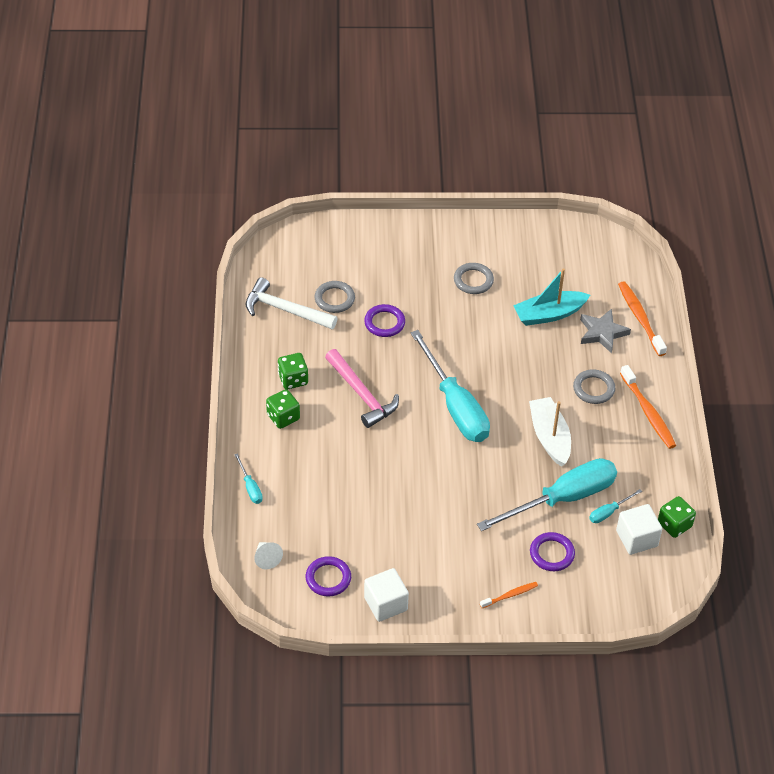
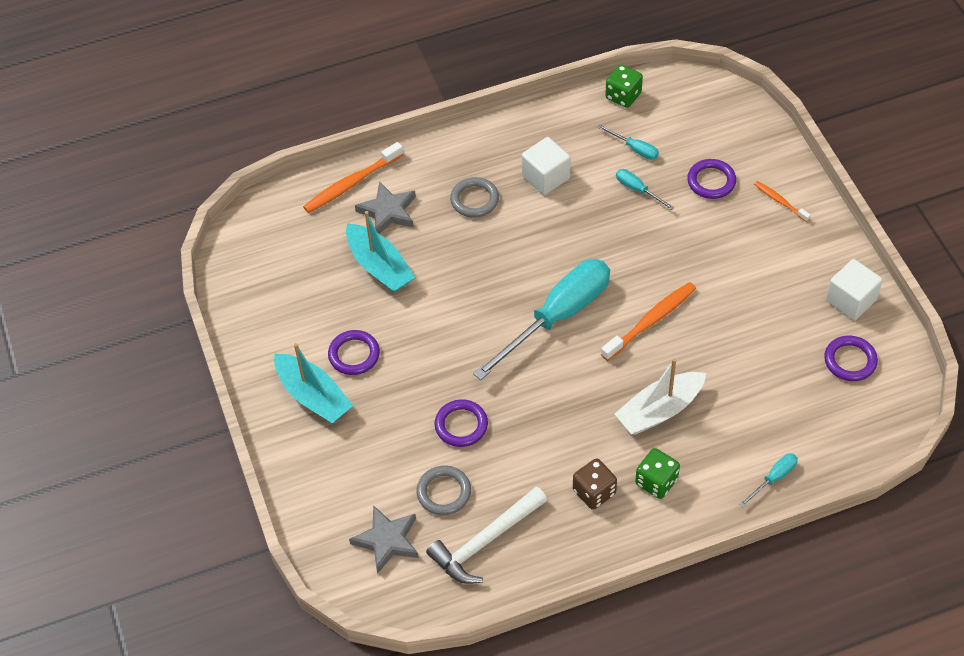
camera: 105 degrees left, 5 degrees up
white hammer [246,277,338,329] -> white hammer turned 45 degrees clockwise [426,486,547,584]
white cone [254,542,283,569] -> none
green dice [278,353,308,389] -> brown dice [573,458,617,510]
pink hammer [325,349,399,428] -> none
grey ring [454,263,494,294] -> purple ring [328,330,380,375]
turquoise screwdriver [477,458,617,531] -> turquoise screwdriver [616,169,675,210], size x0.41
white boat [529,397,571,467] -> white boat moved to [615,358,706,435]
white cube [616,504,662,555] -> white cube moved to [522,137,571,195]
orange toothbrush [620,365,676,449] -> orange toothbrush moved to [601,282,696,361]
none -> turquoise boat [274,343,353,423]
none -> grey star [349,505,419,574]

